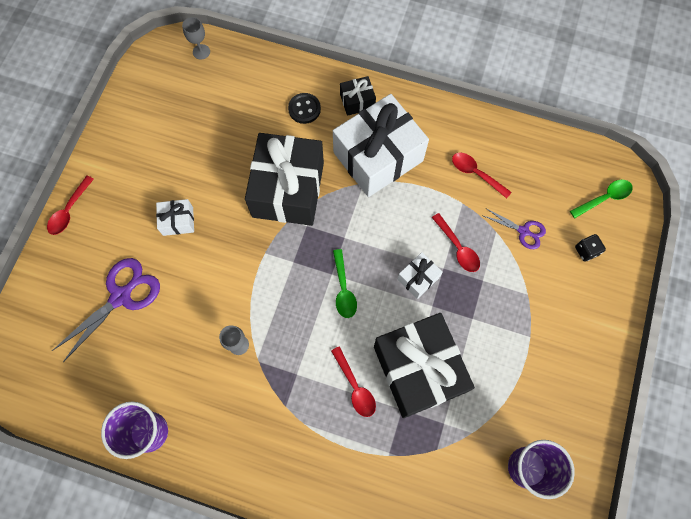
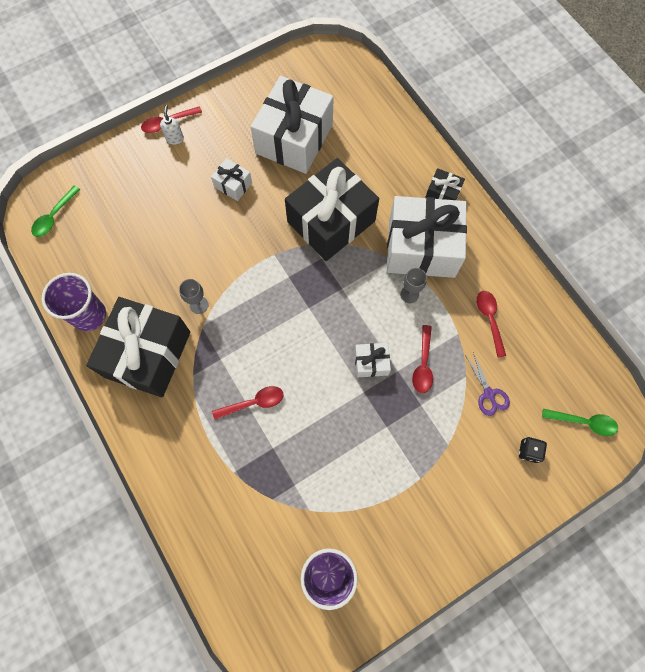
camera: 40 degrees right, 0 degrees up
purple scissors [52,258,160,362] -> none
grey goblet [182,17,210,60] -> grey goblet moved to [400,268,427,303]
black button [288,93,321,124] -> none
red spoon [331,346,376,417] -> red spoon turned 120 degrees counterclockwise [212,386,284,420]
green spoon [333,249,357,318] -> green spoon moved to [31,186,80,237]
black gift [374,313,475,418] -> black gift moved to [86,297,190,397]
none -> white soap dispenser [160,105,184,145]
none -> white gift [251,76,334,174]

